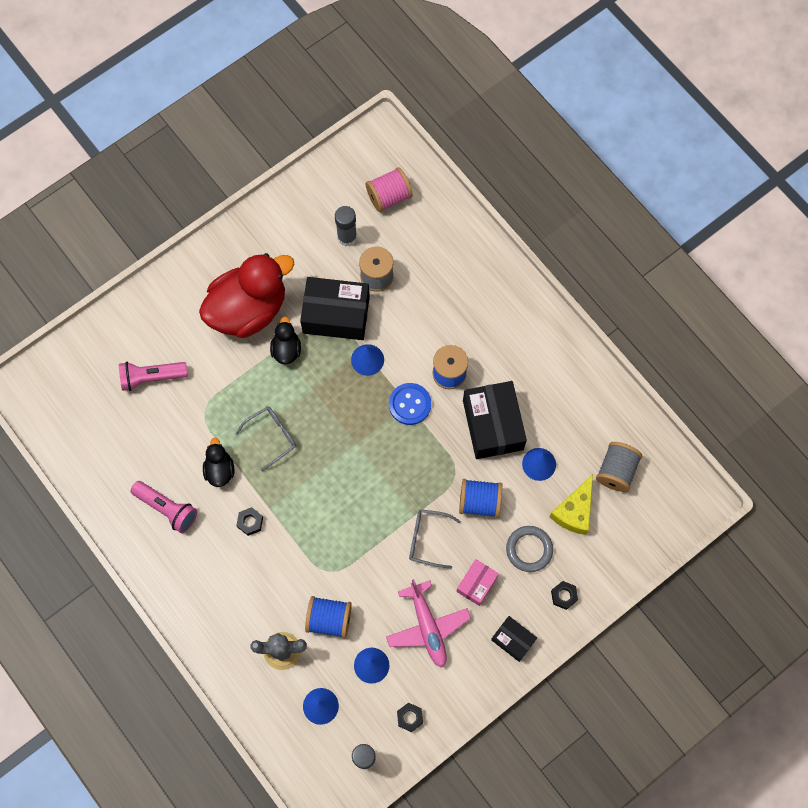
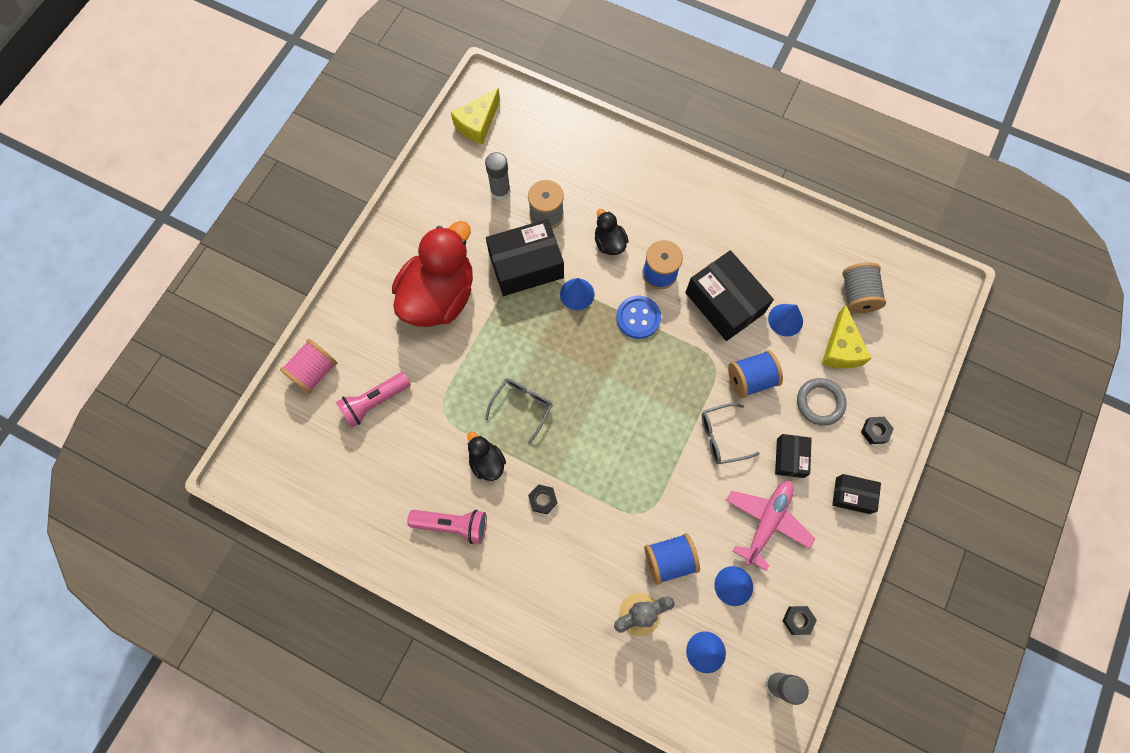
camera: 25 degrees left, 0 degrees up
black duck [270,317,301,364] -> black duck moved to [595,209,629,255]
pink spool [366,167,413,212] -> pink spool moved to [280,339,337,394]
pink plane [386,579,471,667] -> pink plane turned 105 degrees counterclockwise [726,481,815,571]
pink box [456,559,499,606] -> black box [775,434,812,478]
none -> yellow cheese [451,88,500,145]

